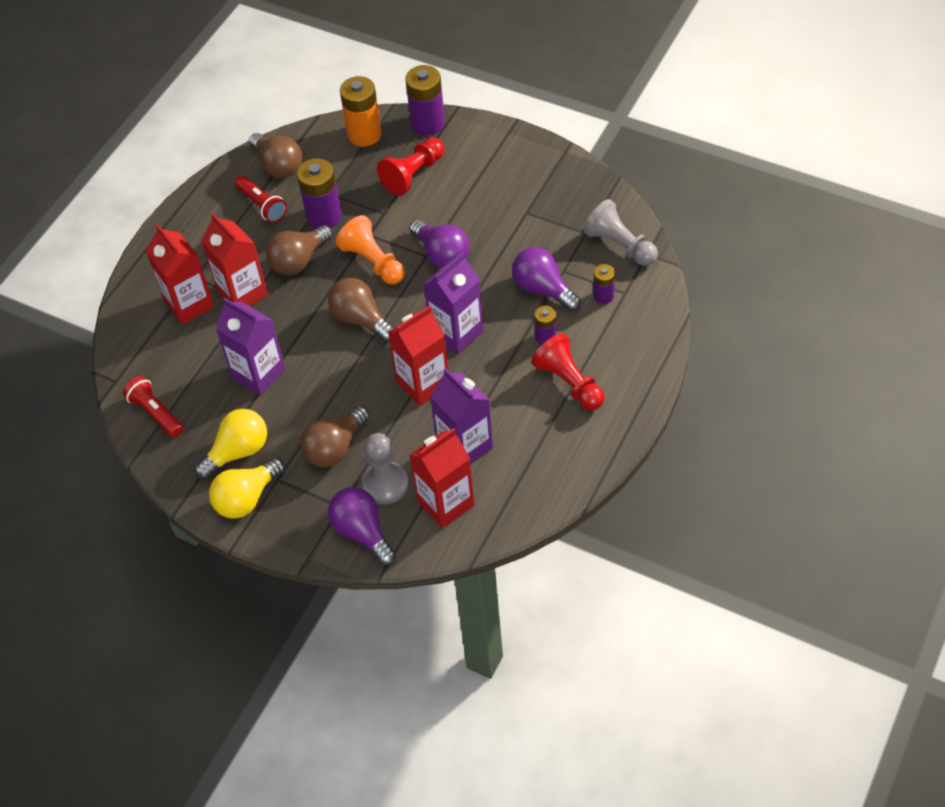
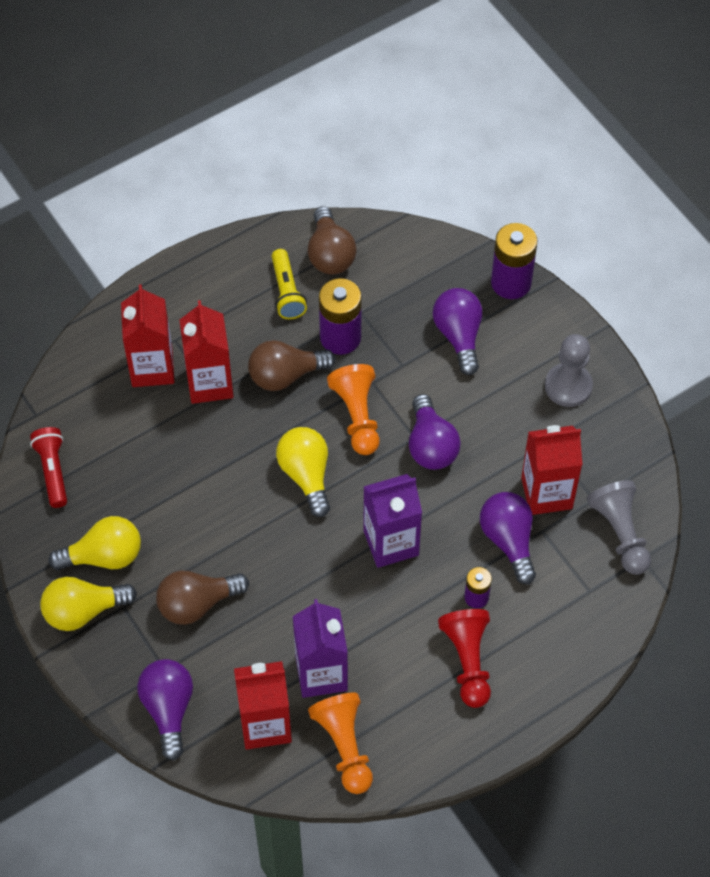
camera: 25 degrees right, 5 degrees up
purple carton [215,297,286,396] -> none
red flashlight [234,176,287,223] -> yellow flashlight [271,249,307,319]
brown light bulb [328,278,394,342] -> yellow light bulb [276,427,330,517]
orange battery [340,76,382,147] -> none
grey pawn [362,433,409,504] -> grey pawn moved to [545,334,593,407]
red pawn [377,137,445,196] -> purple light bulb [433,288,482,375]
red carton [388,305,449,406] -> red carton moved to [521,425,583,515]
purple battery [593,264,615,304] -> none
none -> orange pawn [308,693,373,794]

